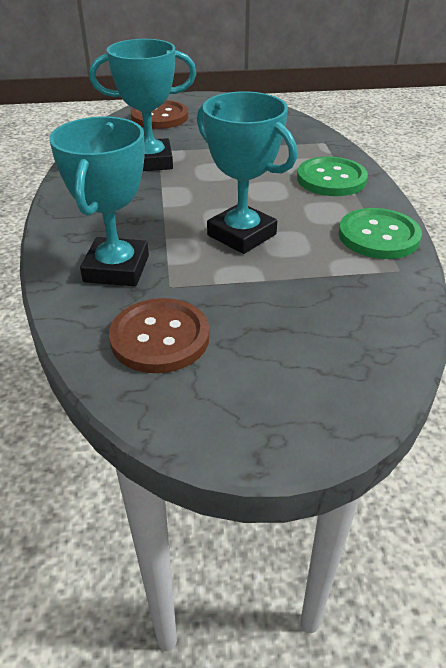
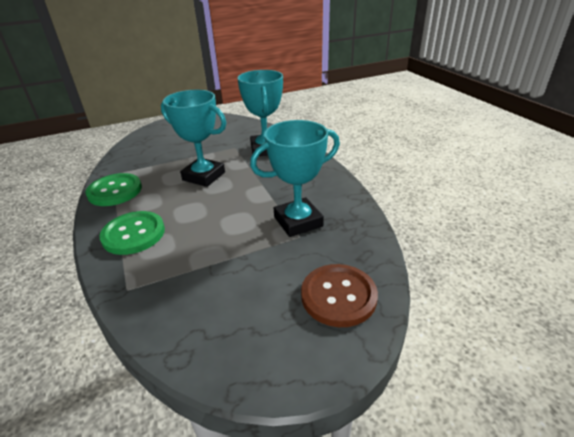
camera: 165 degrees right, 5 degrees down
brown button [109,298,210,373] -> none

